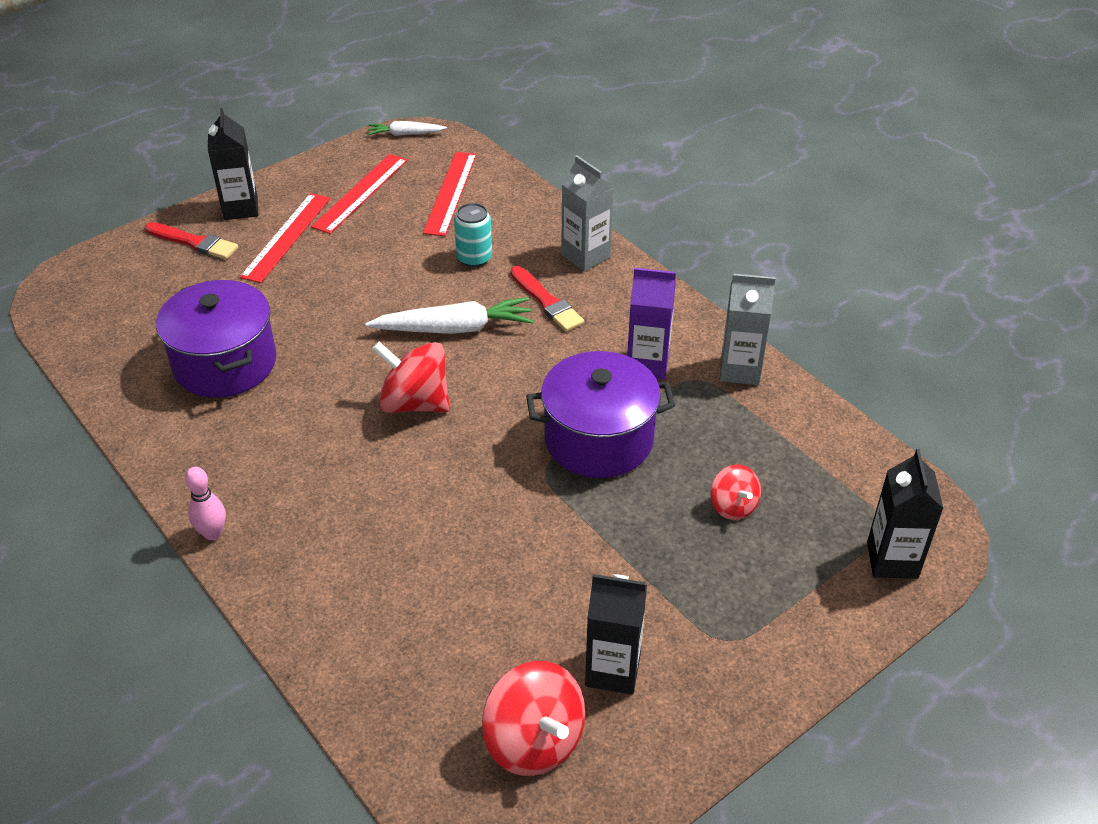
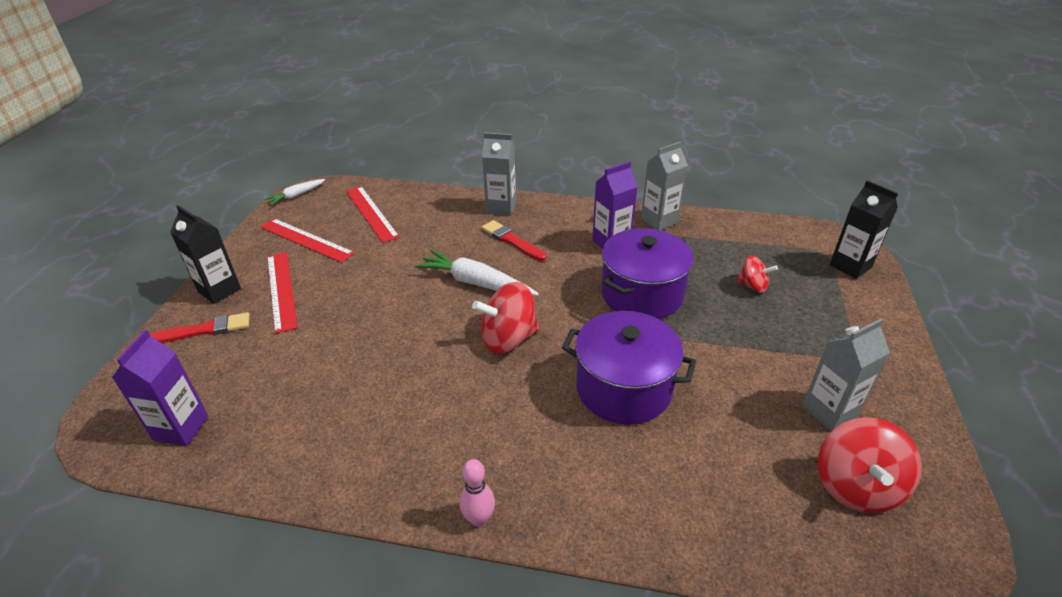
camera: 40 degrees left, 5 degrees down
purple pot [156,280,276,398] -> purple pot moved to [562,311,696,424]
red ruler [311,154,408,234] -> red ruler turned 45 degrees counterclockwise [261,218,355,263]
white carrot [366,297,534,334] -> white carrot turned 105 degrees counterclockwise [415,250,539,296]
turquoise can [454,203,492,267] -> none
red spinning top [482,661,585,776] -> red spinning top turned 90 degrees clockwise [818,417,922,513]
red brush [510,266,584,332] -> red brush turned 150 degrees counterclockwise [482,220,547,261]
black carton [585,574,647,695] -> grey carton [802,319,890,431]
none -> purple carton [112,330,208,446]

